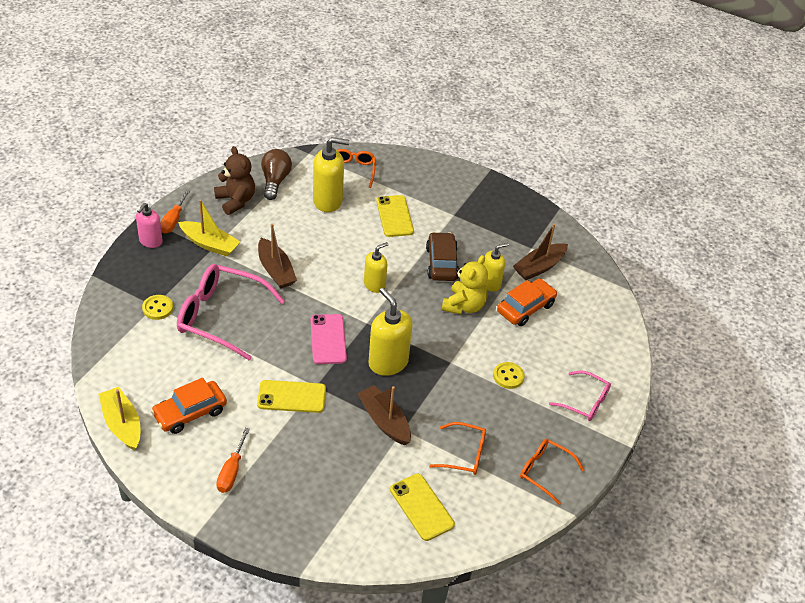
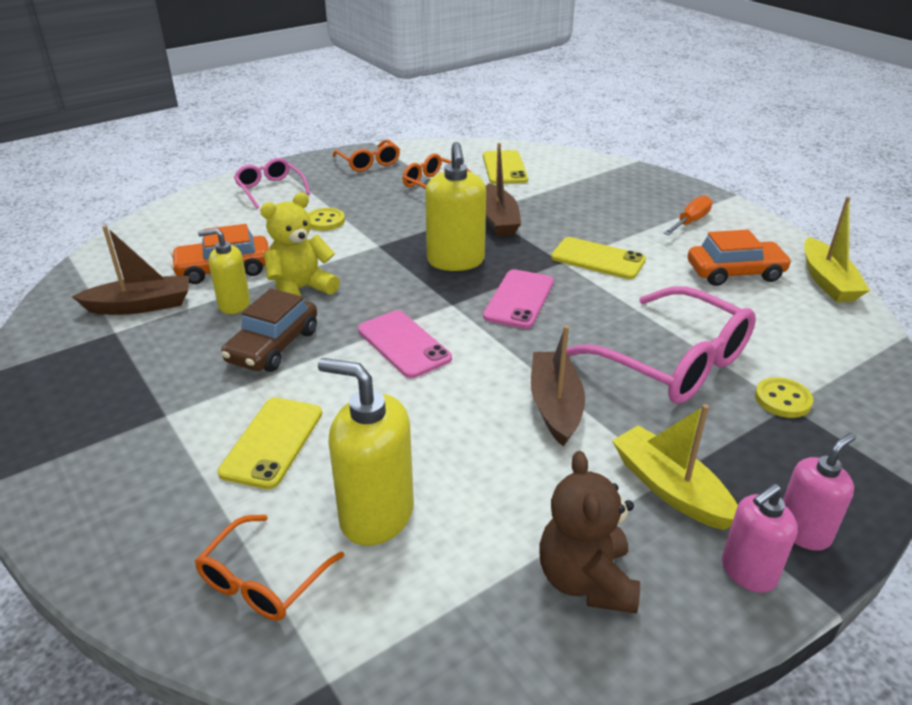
camera: 150 degrees left, 10 degrees down
orange screwdriver [160,189,190,234] -> pink soap dispenser [722,484,798,593]
brown light bulb [261,149,292,200] -> none
yellow soap dispenser [364,242,389,293] -> pink phone [358,310,452,378]

